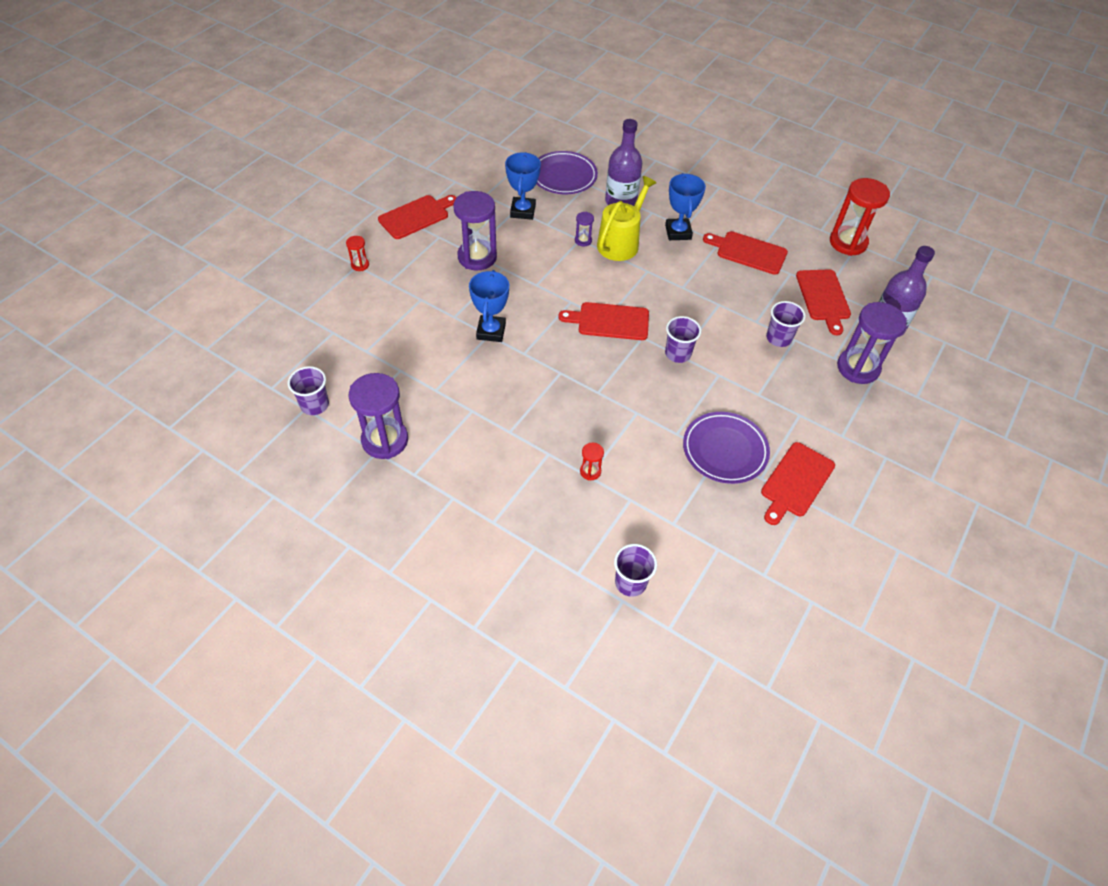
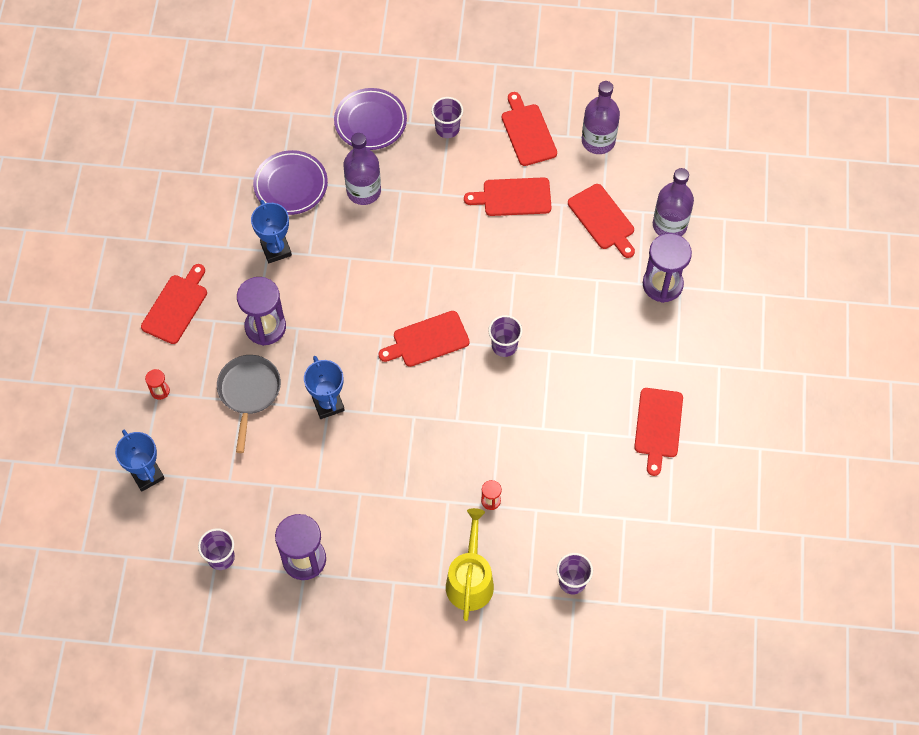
camera: 25 degrees left, 10 degrees up
purple hourglass [575,212,594,246] -> none
yellow watering can [597,176,656,261] -> yellow watering can moved to [446,508,494,621]
blue trophy [665,173,706,240] -> blue trophy moved to [115,429,165,492]
purple plate [683,412,770,484] -> purple plate moved to [334,88,407,150]
purple cup [766,301,806,347] -> purple cup moved to [431,97,463,138]
red hourglass [830,178,890,256] -> purple bottle [582,81,620,154]
none -> grey pan [217,355,281,453]
none -> red cutting board [502,92,557,166]

